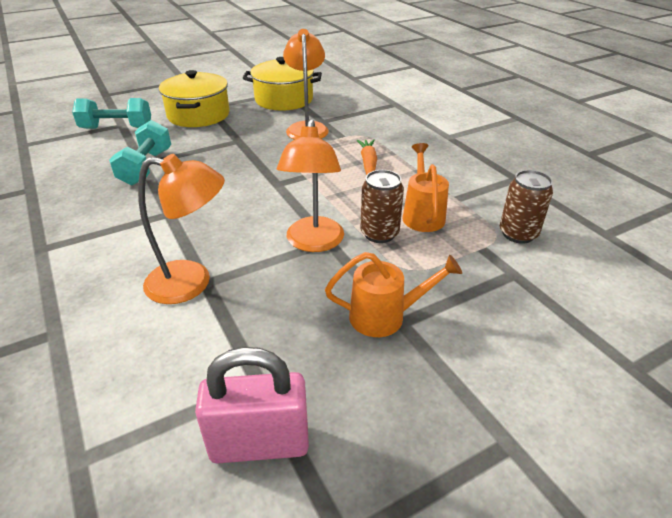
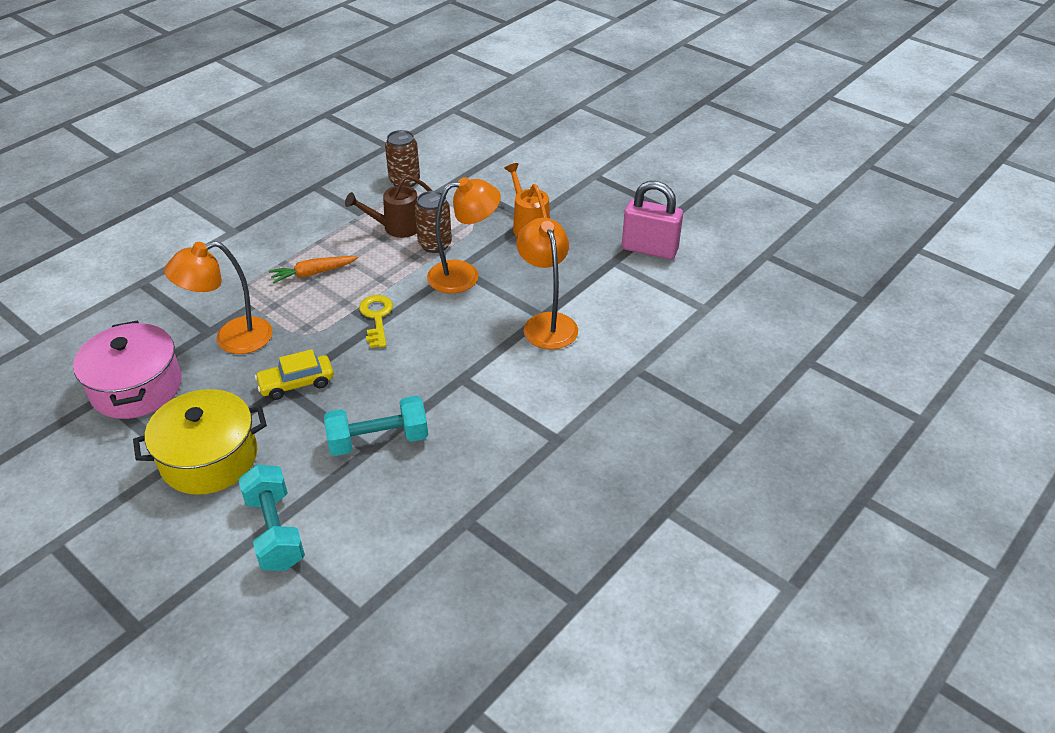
camera: 110 degrees left, 5 degrees up
pink padlock [195,347,309,464] -> pink padlock turned 45 degrees counterclockwise [622,181,683,259]
yellow pot [243,57,322,110] -> pink pot [73,321,182,419]
orange watering can [403,143,449,232] -> brown watering can [345,175,432,238]
none -> yellow car [255,349,334,400]
none -> yellow key [359,295,393,348]

